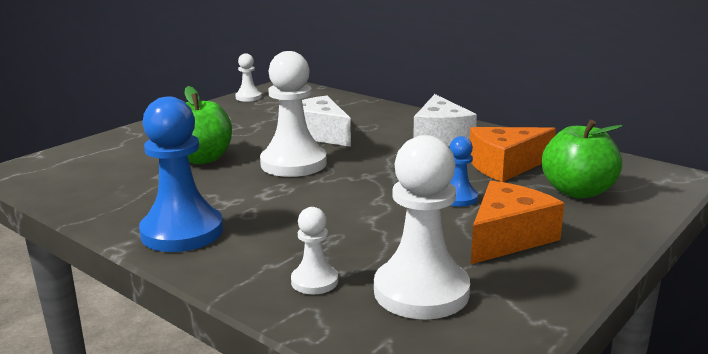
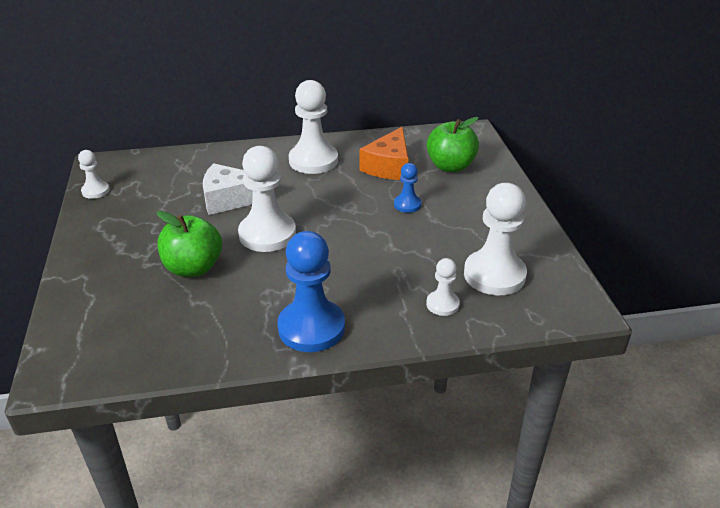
camera: 50 degrees left, 15 degrees up
white cheese [413,94,477,146] -> white pawn [289,80,338,174]
orange cheese [471,181,564,264] -> none

